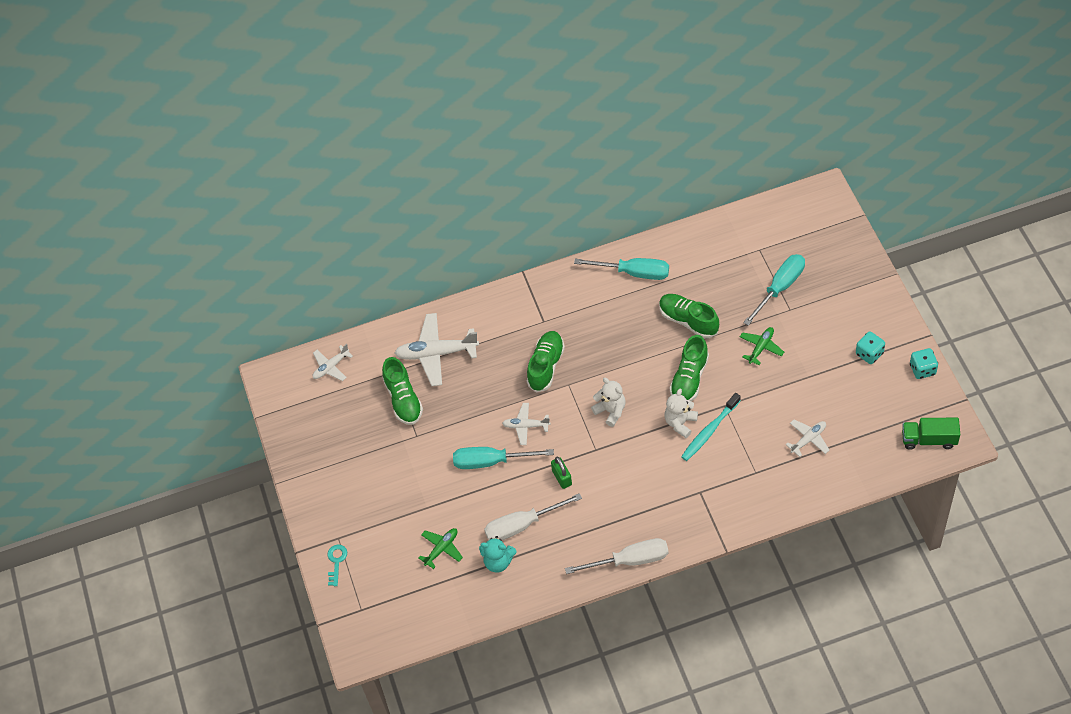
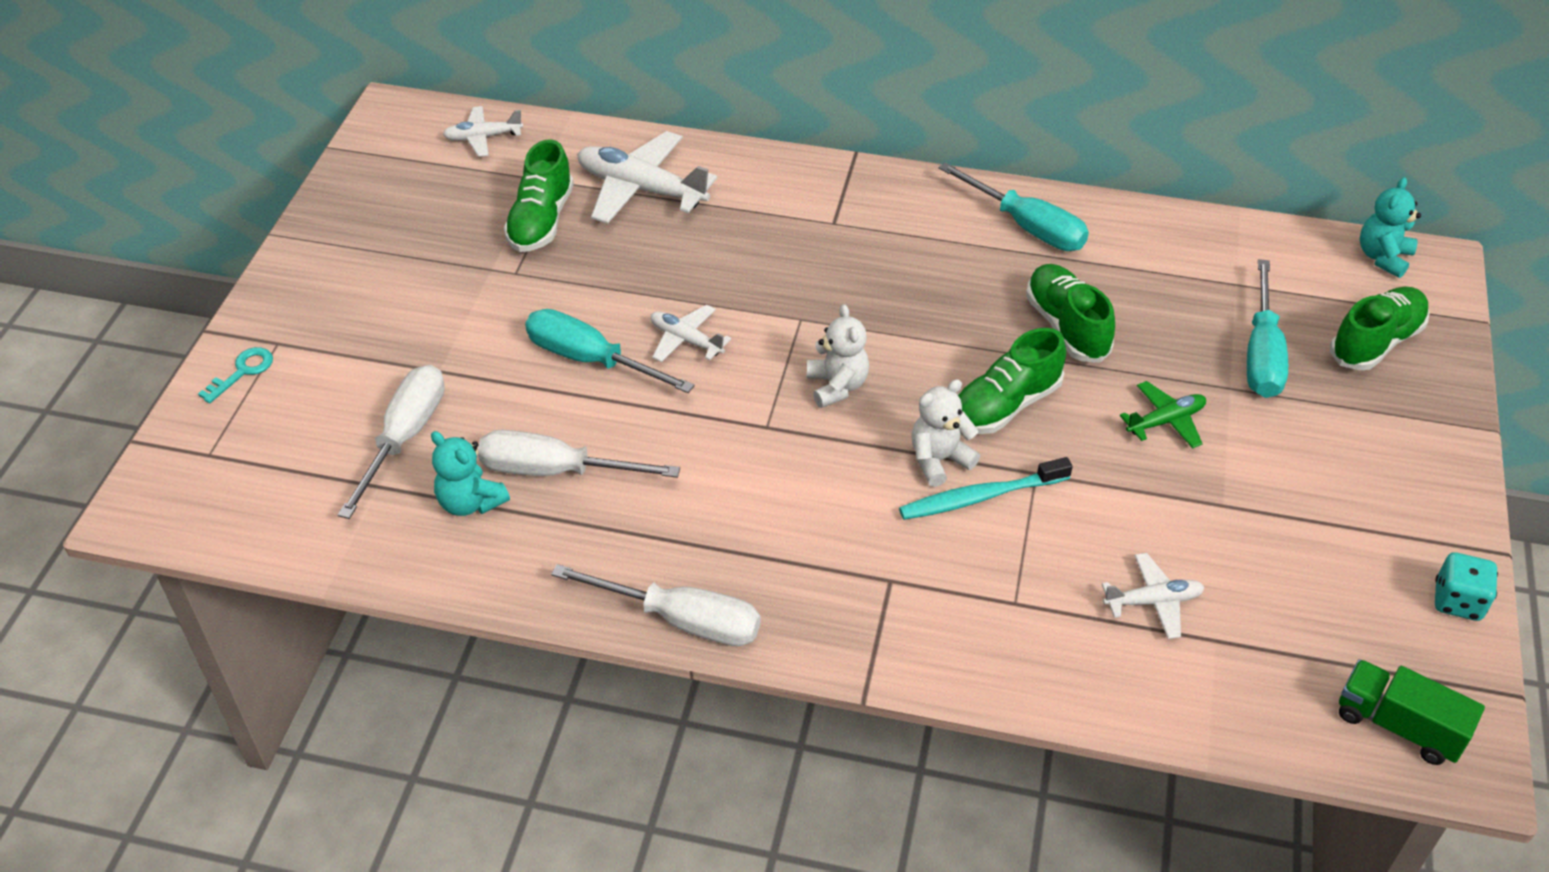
camera: 25 degrees right, 10 degrees down
green plane [419,528,463,569] -> white screwdriver [338,365,445,519]
green shoe [527,331,565,393] -> green shoe moved to [1330,287,1430,370]
green padlock [551,457,572,489] -> none
turquoise screwdriver [743,254,805,326] -> turquoise screwdriver turned 120 degrees clockwise [1247,259,1288,398]
turquoise dice [856,332,885,364] -> none
none -> turquoise teddy bear [1360,177,1421,278]

